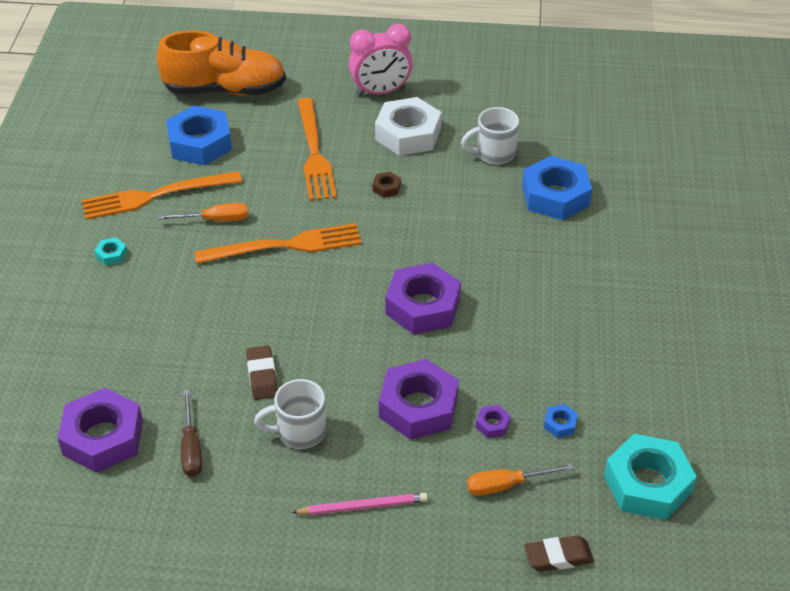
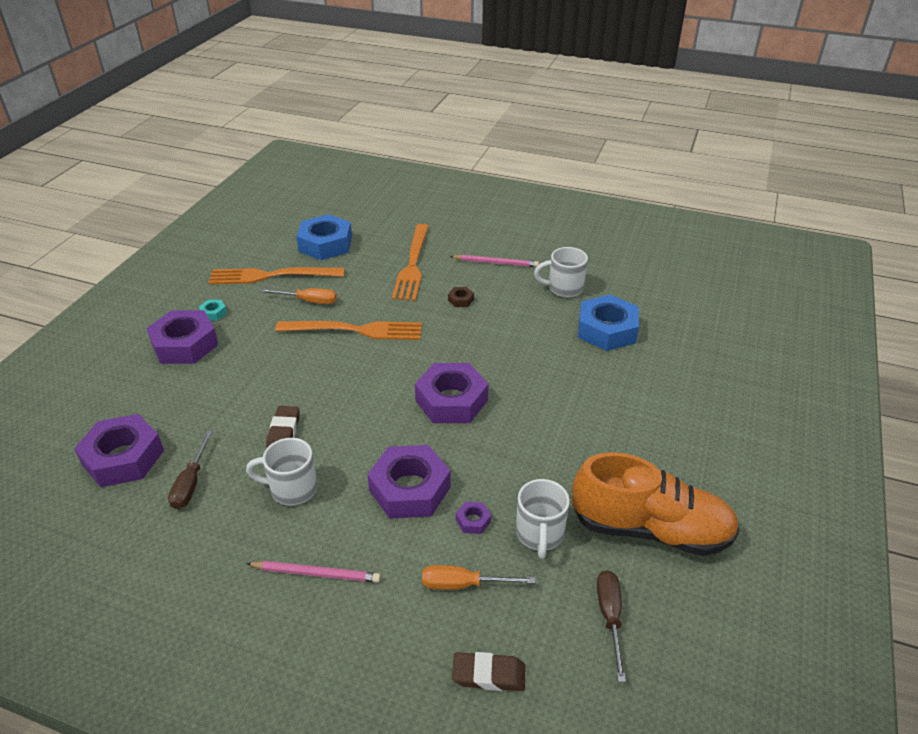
camera: 15 degrees right, 5 degrees down
orange shoe [156,30,286,95] -> orange shoe moved to [572,452,739,556]
pink clock [349,24,413,96] -> none
white nut [375,97,442,156] -> pink pencil [450,255,539,267]
blue nut [544,404,578,438] -> white mug [516,479,570,559]
turquoise nut [604,434,697,520] -> brown screwdriver [597,570,626,682]
none -> purple nut [146,310,219,364]

